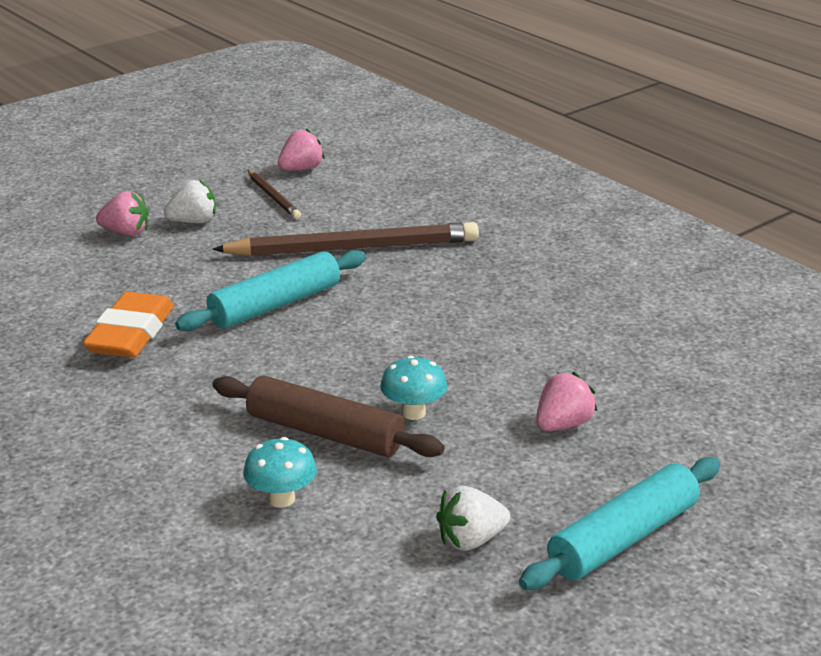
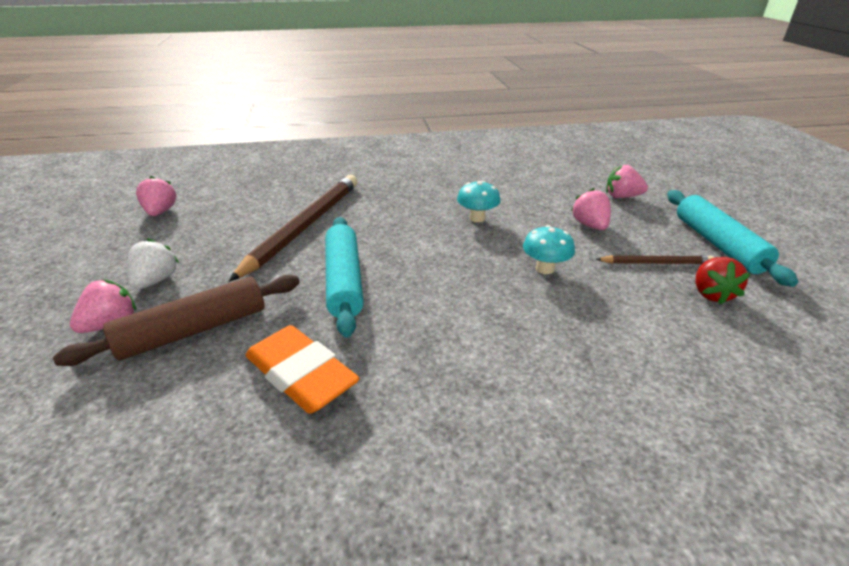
camera: 60 degrees left, 5 degrees up
brown rolling pin [212,375,444,457] -> brown rolling pin moved to [53,275,300,366]
turquoise mushroom [243,437,317,508] -> turquoise mushroom moved to [457,181,501,222]
brown pencil [248,170,301,219] -> brown pencil moved to [596,255,714,264]
white strawberry [436,486,510,551] -> red strawberry [695,257,751,304]
none -> pink strawberry [606,165,648,198]

